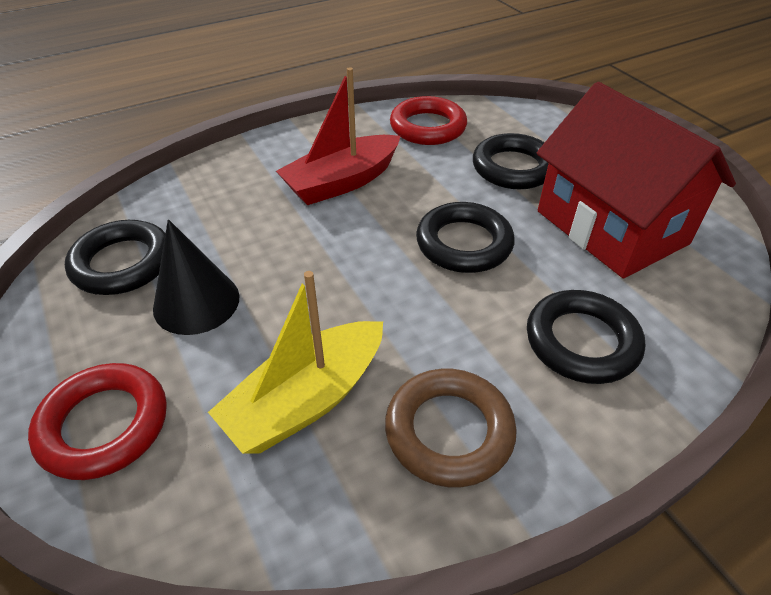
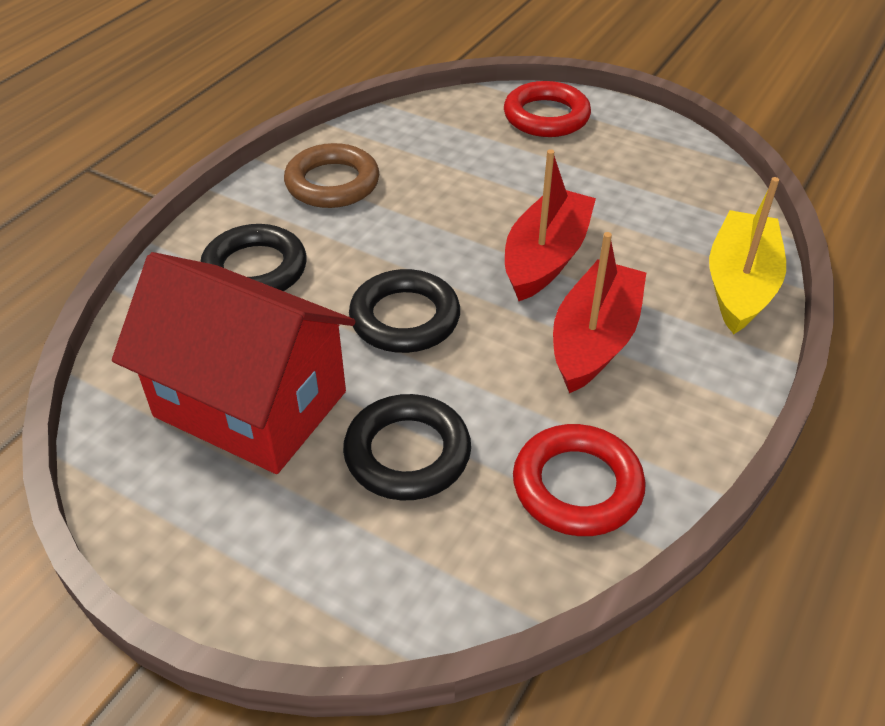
camera: 150 degrees right, 0 degrees up
black ring [65,220,165,295] -> none
black cone [153,219,240,335] -> none
yellow boat [208,271,383,454] -> yellow boat moved to [709,177,786,334]
none -> red boat [505,149,596,301]

